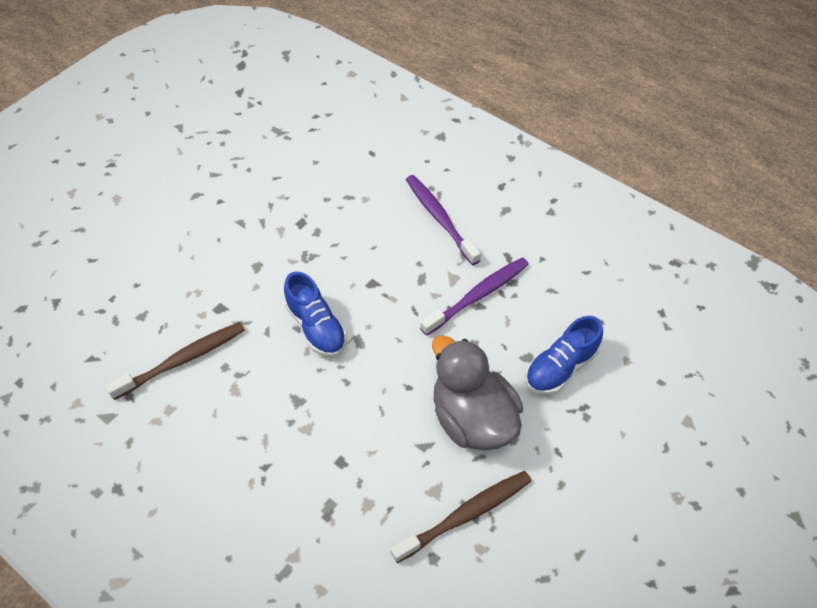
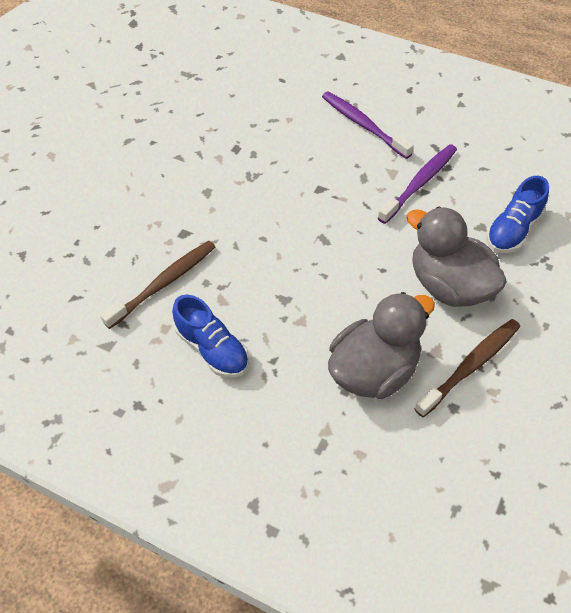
camera: 10 degrees left, 0 degrees up
blue shoe [284,271,347,357] -> blue shoe moved to [172,295,249,378]
none -> grey duck [328,292,435,399]

